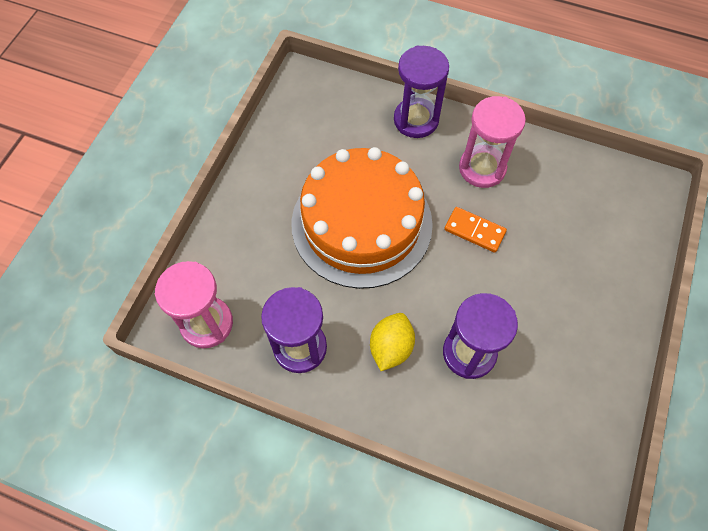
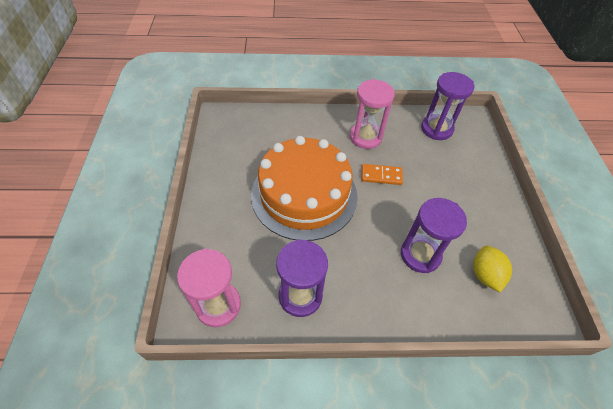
camera: 25 degrees left, 10 degrees down
yellow lemon [370,313,415,371] -> yellow lemon moved to [473,246,512,292]
purple hourglass [394,45,449,138] -> purple hourglass moved to [421,72,474,140]

